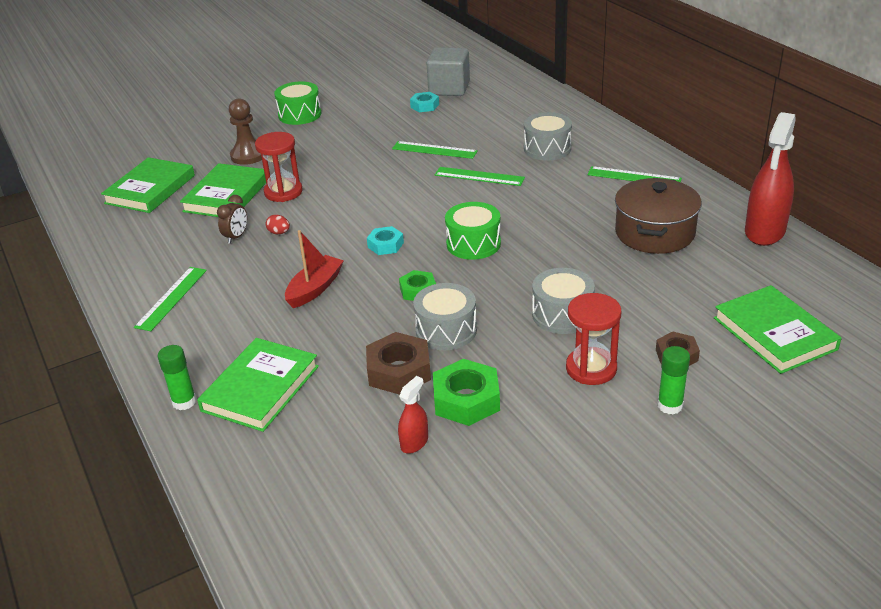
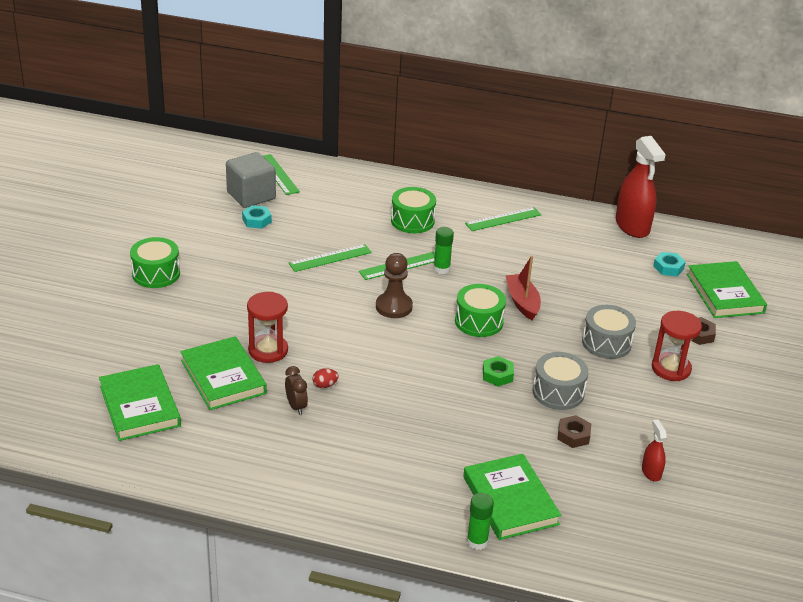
camera: 50 degrees left, 0 degrees up
green ruler [134,267,207,331] -> green ruler moved to [263,154,300,195]
brown pawn [229,98,262,165] -> brown pawn moved to [376,253,413,318]
red boat [285,230,344,308] -> red boat moved to [506,256,541,321]
brown nut [366,332,431,395] -> brown nut [557,415,591,448], size x0.61
turquoise nut [367,226,404,255] -> turquoise nut moved to [653,252,686,276]
green nut [433,359,500,426] -> none
grey drum [524,112,572,161] -> green drum [391,187,436,233]
brown pot [615,178,702,254] -> none
green glue stick [657,346,690,415] -> green glue stick moved to [433,227,454,274]
green book [714,285,842,374] -> green book turned 60 degrees clockwise [687,261,767,318]

